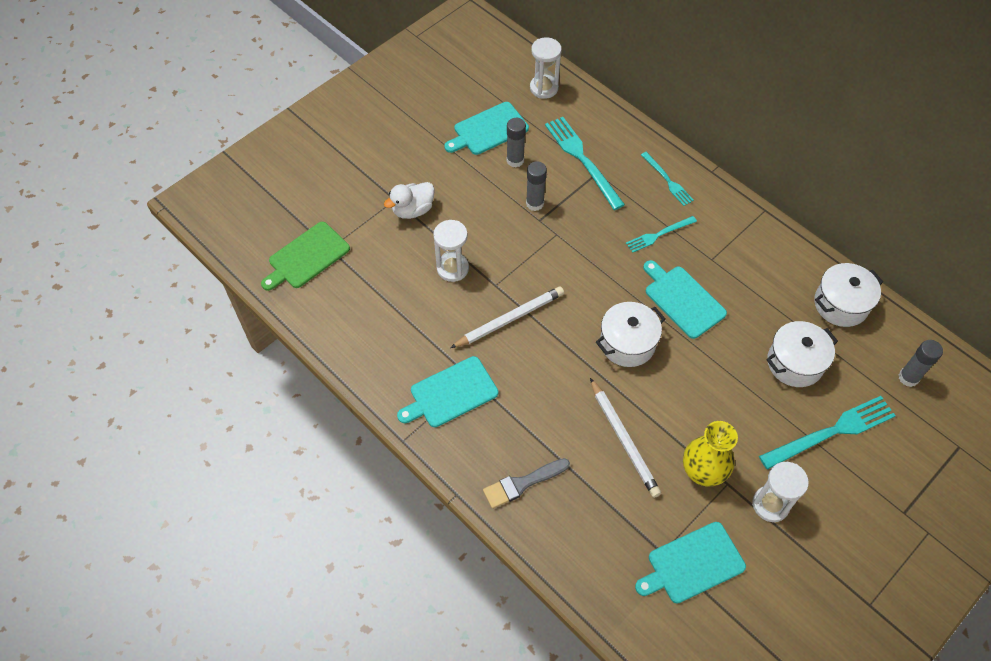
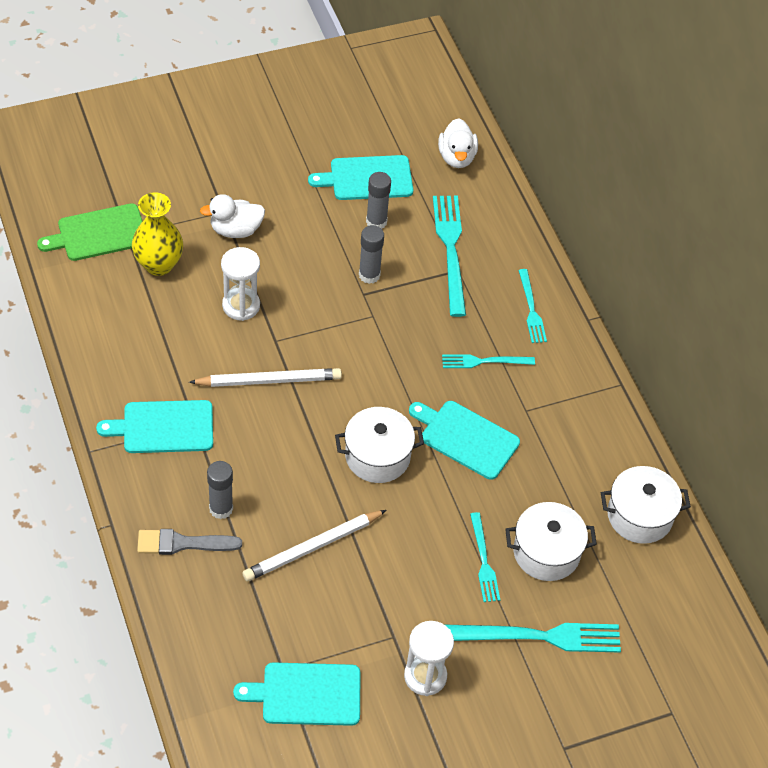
camera: 20 degrees right, 5 degrees down
white hourglass [530,37,562,99] -> white duck [438,118,478,168]
white pencil [590,378,661,498] -> white pencil turned 60 degrees clockwise [242,510,386,581]
turquoise cutting board [643,260,727,339] -> turquoise cutting board turned 45 degrees counterclockwise [409,401,520,480]
yellow vase [683,421,738,486] -> yellow vase moved to [132,192,183,276]
grey glue stick [899,340,943,387] -> grey glue stick moved to [207,461,233,519]
none -> turquoise fork [470,512,500,602]

